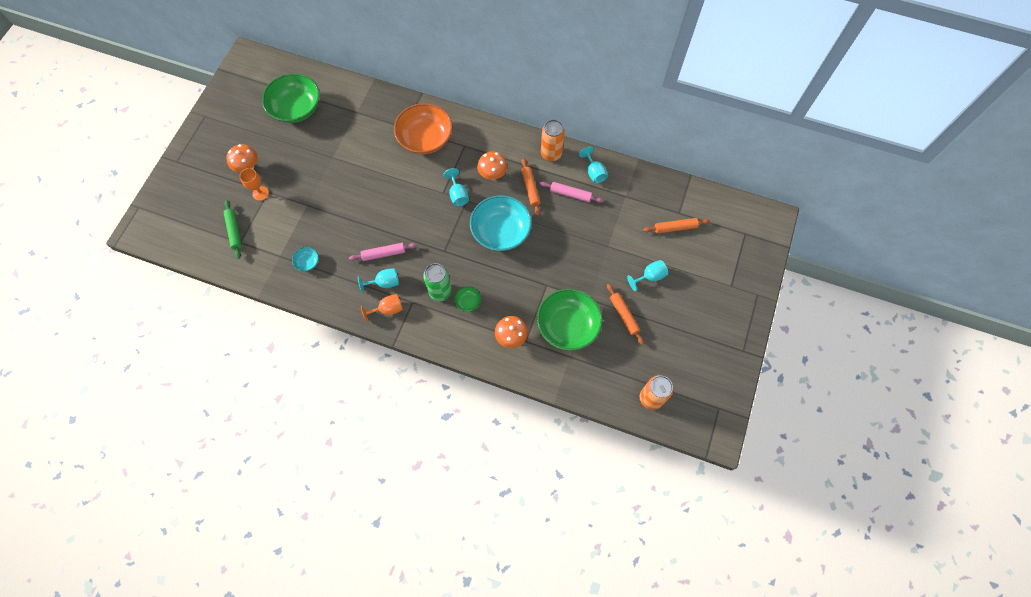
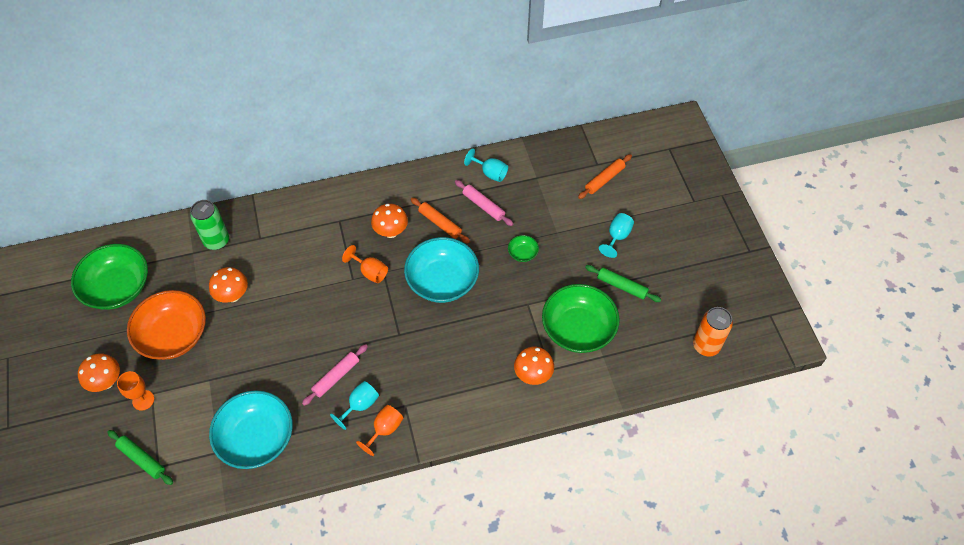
camera: 35 degrees left, 10 degrees down
turquoise bowl [292,247,319,271] -> turquoise bowl [209,390,293,469], size x2.34
orange bowl [394,103,452,154] -> orange bowl moved to [127,290,206,360]
green can [423,263,452,301] -> green can moved to [190,200,229,250]
turquoise goblet [443,168,469,206] -> orange goblet [342,245,388,283]
green bowl [454,286,481,312] -> green bowl moved to [508,235,539,262]
pink rolling pin [539,181,603,203] -> pink rolling pin turned 60 degrees clockwise [455,180,513,226]
orange can [541,120,565,161] -> none
orange rolling pin [607,284,644,345] -> green rolling pin [585,265,662,302]
none -> orange mushroom [209,267,248,303]

